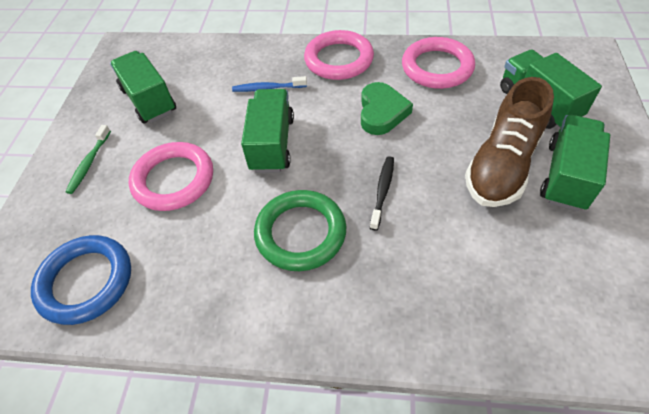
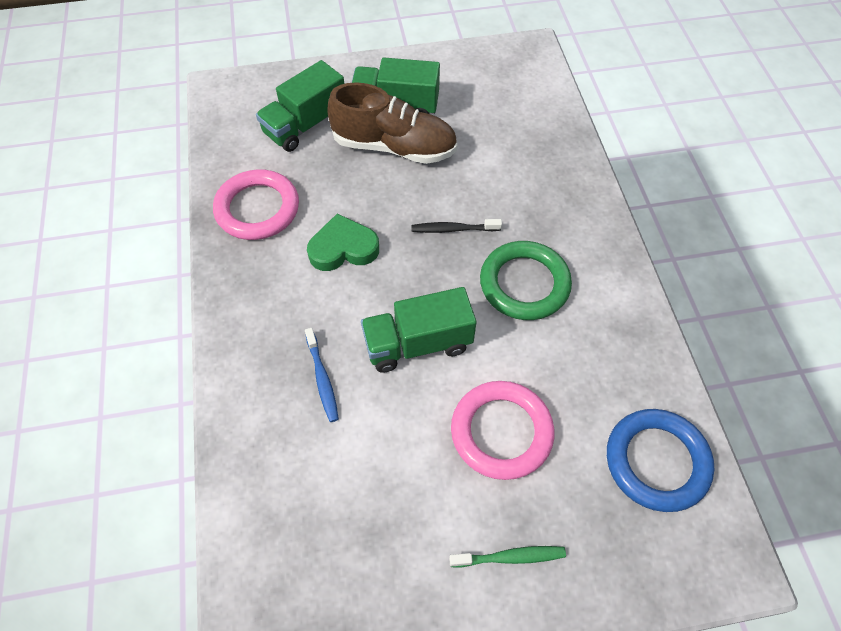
camera: 110 degrees left, 5 degrees up
green truck [110,51,176,124] -> none
pink ring [304,30,374,80] -> none

